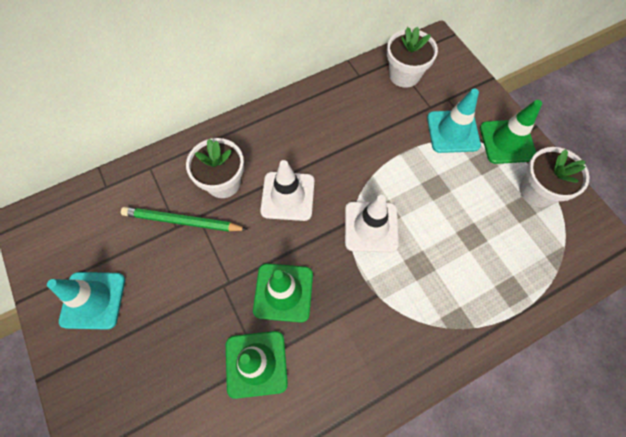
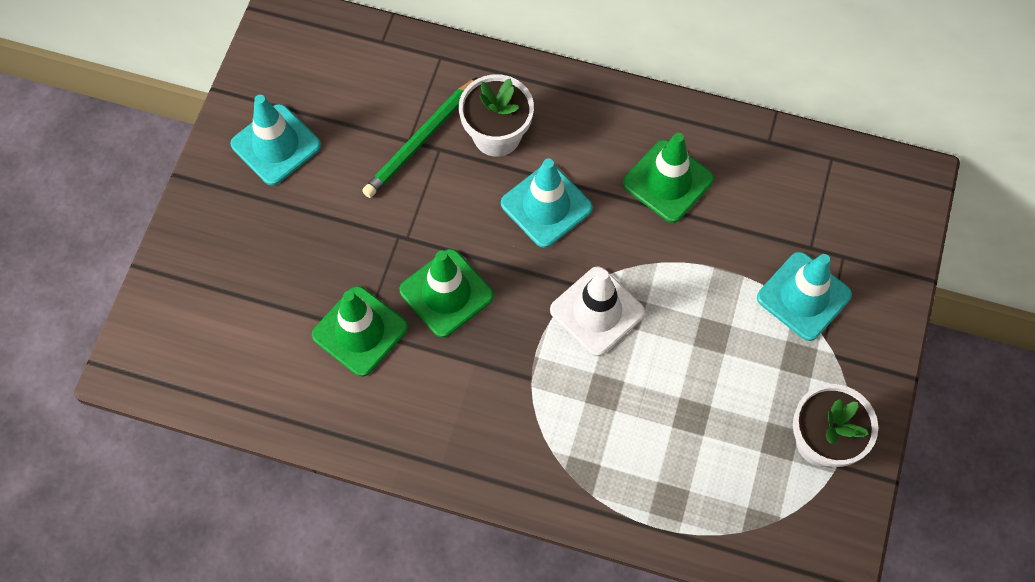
camera: 45 degrees right, 0 degrees up
green pencil [121,207,248,232] -> green pencil turned 105 degrees counterclockwise [362,77,478,198]
white traffic cone [260,160,314,221] -> turquoise traffic cone [501,158,593,248]
white flower pot [387,27,438,88] -> none
green traffic cone [480,100,542,164] -> green traffic cone moved to [623,133,714,223]

